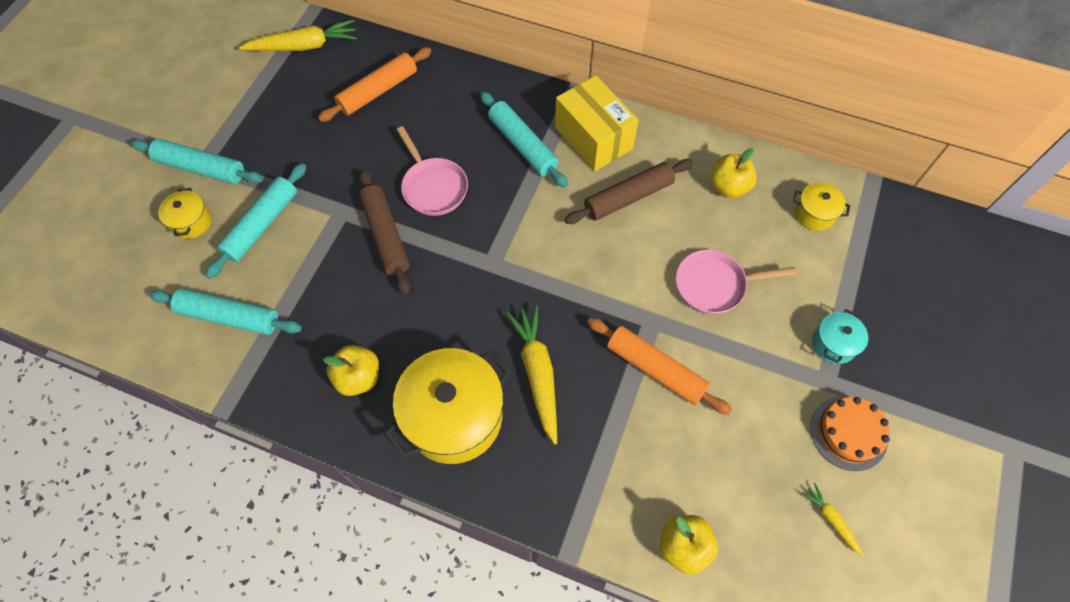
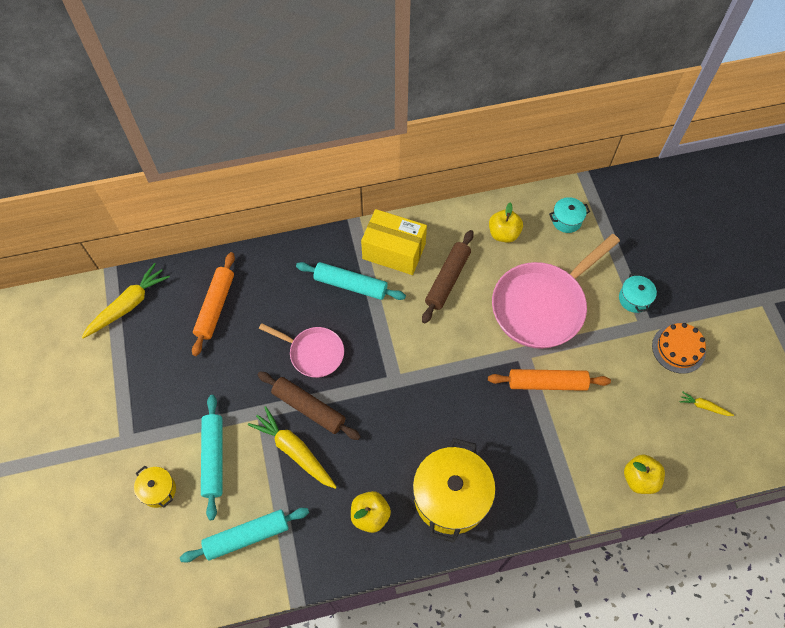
camera: 35 degrees left, 0 degrees up
turquoise rolling pin [131,139,263,184] -> none
yellow carrot [506,305,557,445] -> yellow carrot moved to [248,406,337,489]
pink pan [676,250,796,314] -> pink pan [492,234,620,349], size x1.77
yellow pot [793,183,850,231] -> turquoise pot [549,197,590,233]

